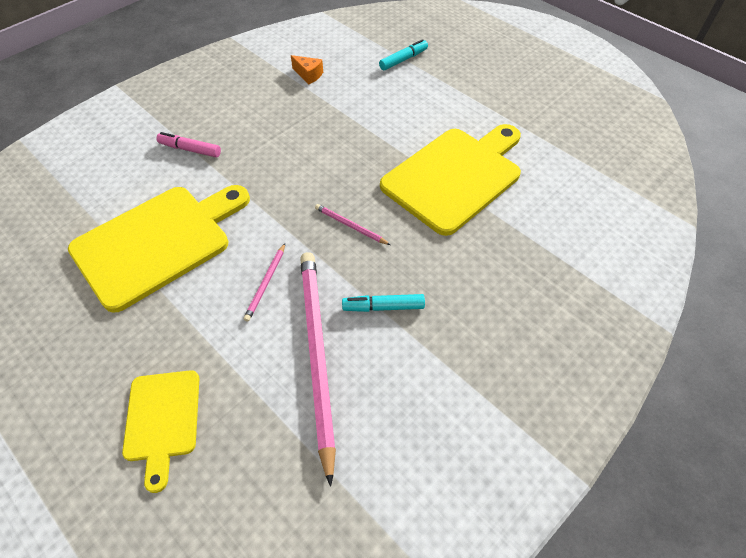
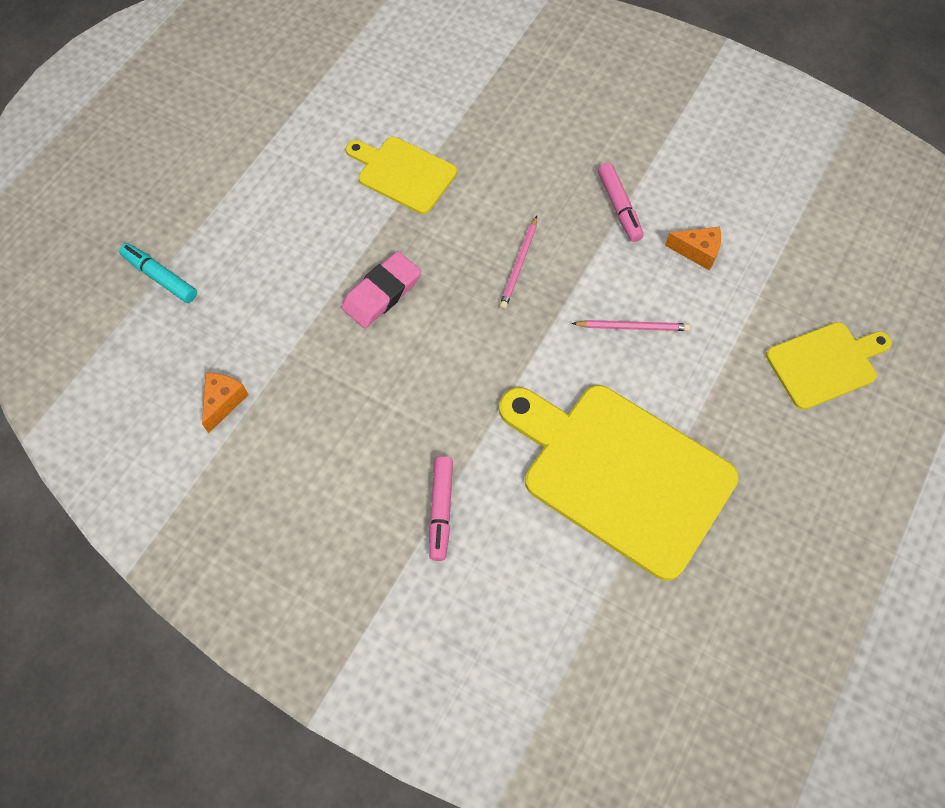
camera: 105 degrees left, 10 degrees up
pink pencil [300,252,336,487] -> orange cheese [665,227,721,271]
turquoise marker [342,294,425,312] -> pink marker [598,163,644,242]
yellow cutting board [380,124,521,236] -> yellow cutting board [346,137,457,214], size x0.54
none -> pink eraser [342,251,421,328]

